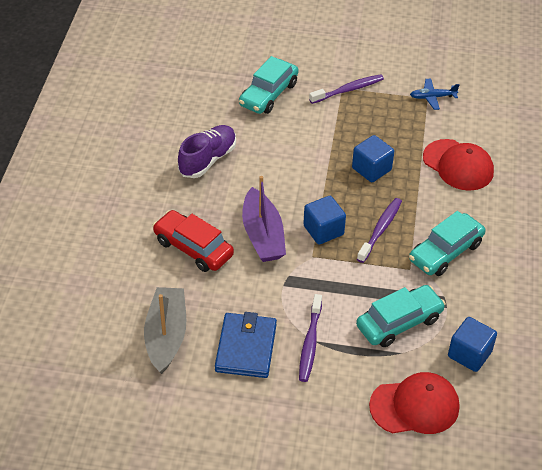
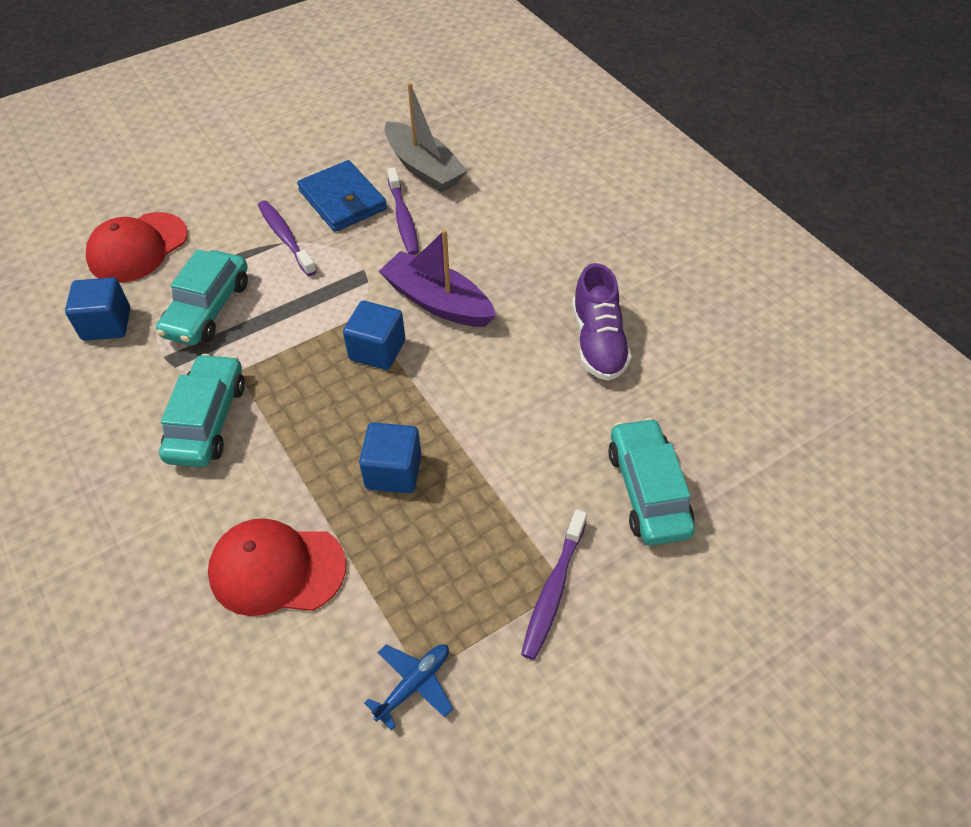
camera: 140 degrees right, 5 degrees up
red car [153,210,234,272] -> none
purple toothbrush [357,198,402,263] -> purple toothbrush moved to [387,167,419,255]

